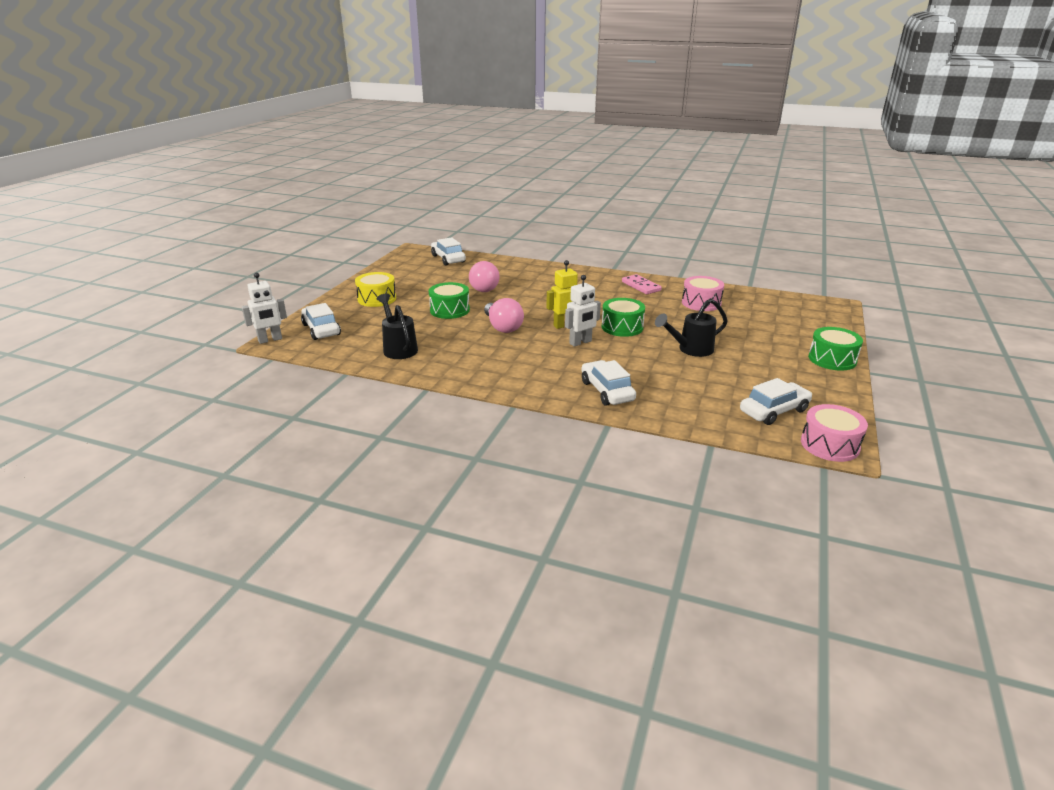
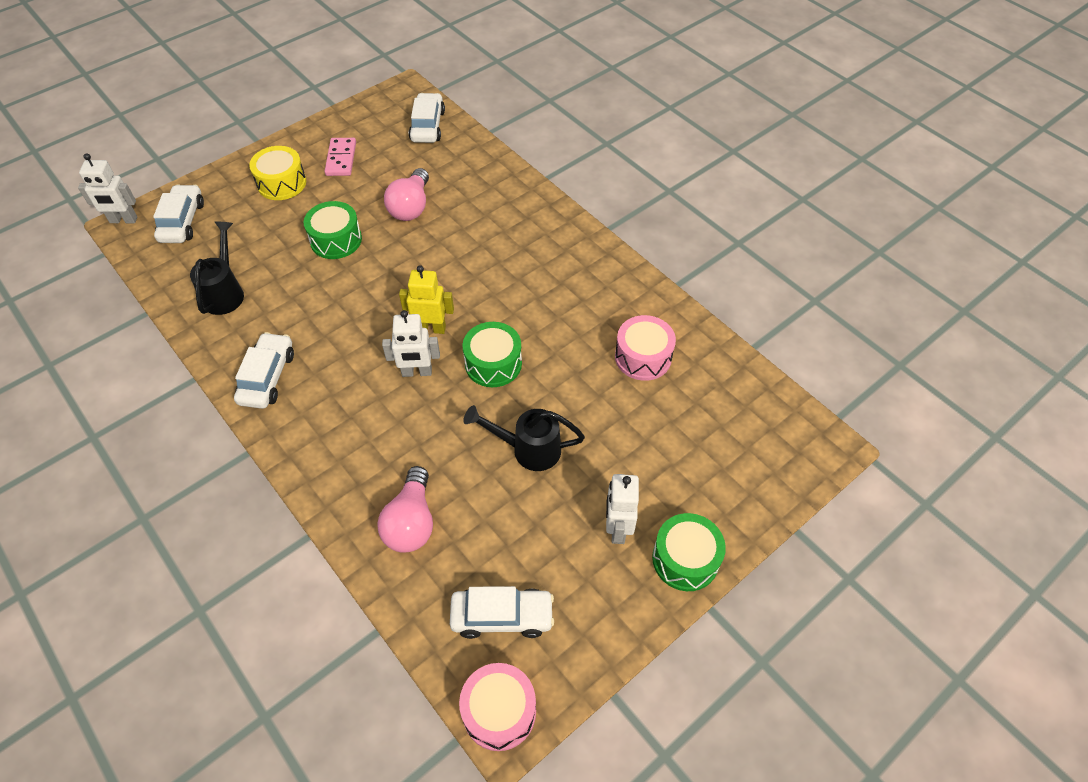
camera: 30 degrees right, 25 degrees up
pink light bulb [484,298,524,333] -> pink light bulb moved to [377,466,433,553]
white car [581,360,636,406] -> white car moved to [234,332,294,409]
pink domino [622,274,662,294] -> pink domino moved to [325,138,356,176]
none -> white robot [606,474,639,544]

